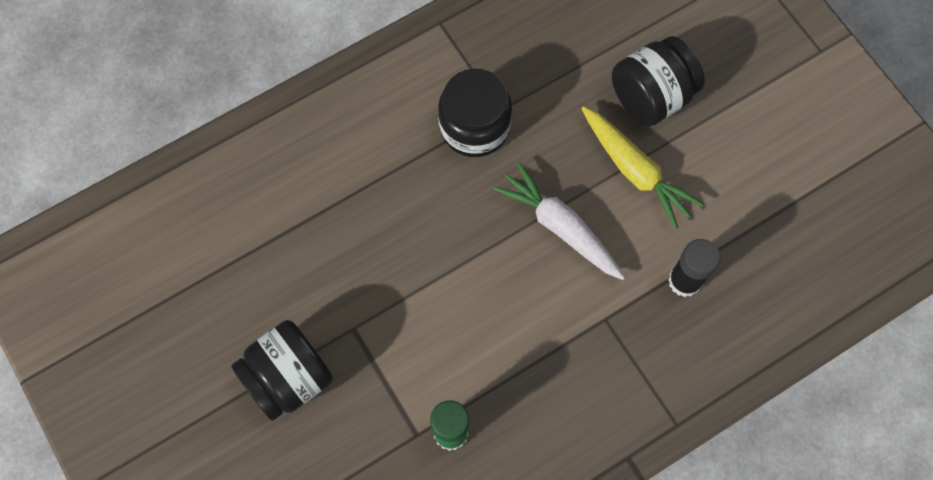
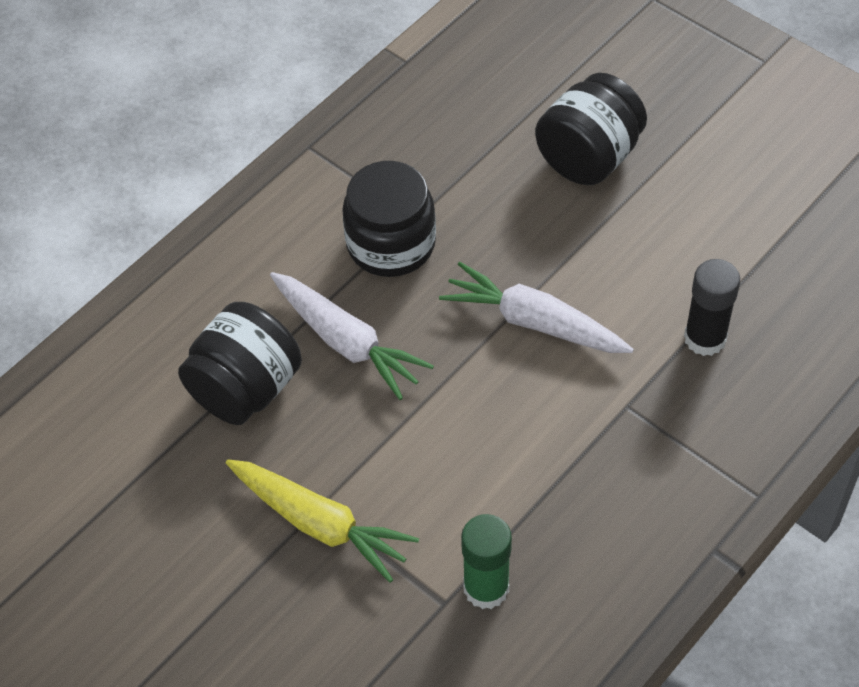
camera: 15 degrees left, 15 degrees down
black jar [231,320,333,421] -> black jar moved to [178,302,302,425]
yellow carrot [581,106,704,229] -> yellow carrot moved to [226,459,419,583]
none -> white carrot [270,272,434,400]

